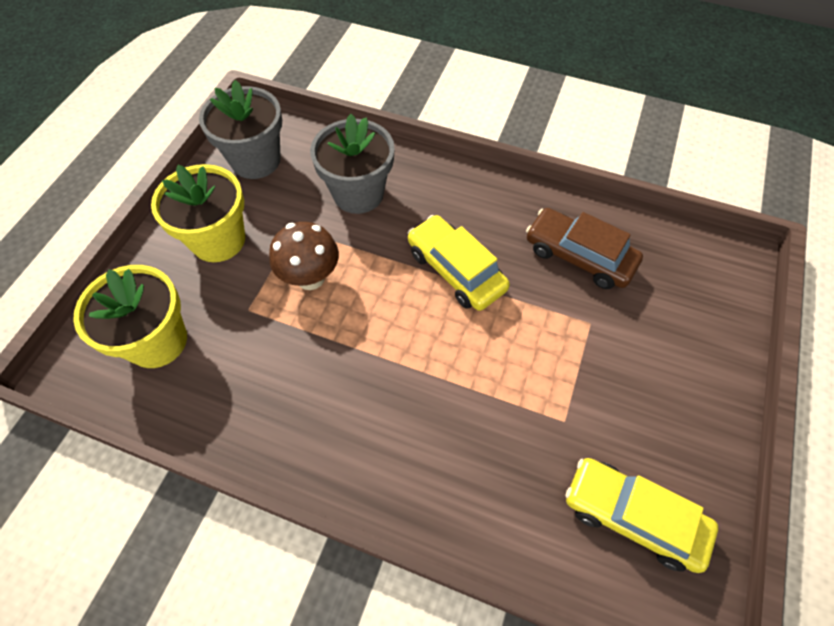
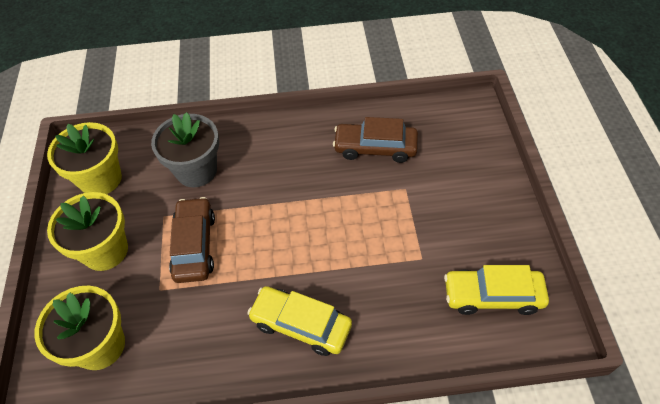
camera: 25 degrees left, 5 degrees down
grey flower pot [199,80,282,179] -> yellow flower pot [47,122,122,194]
brown mushroom [269,222,339,290] -> brown car [169,197,215,283]
yellow car [408,215,510,311] -> yellow car moved to [248,286,352,356]

